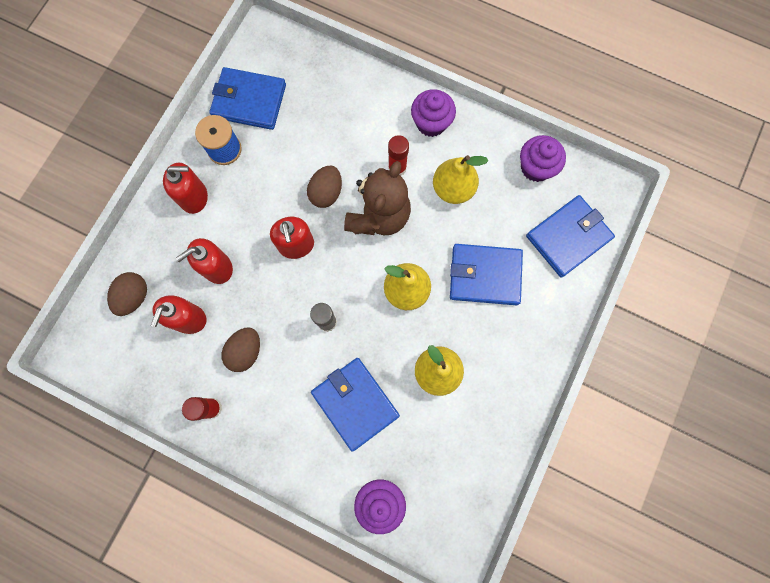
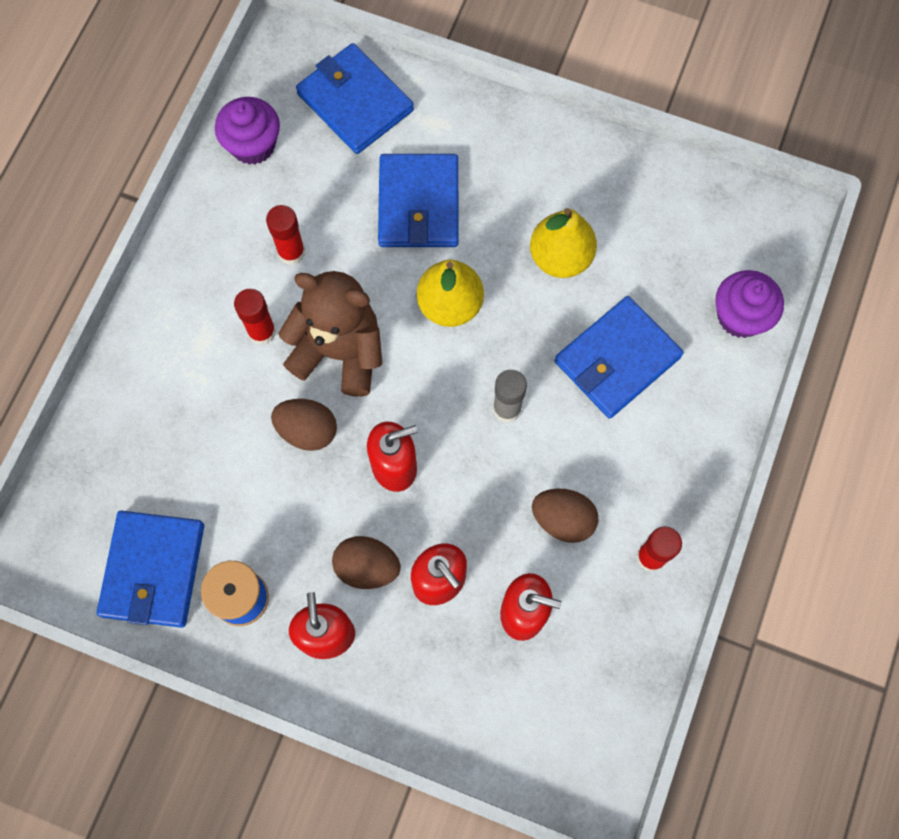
camera: 95 degrees left, 5 degrees down
brown egg [107,272,147,316] -> brown egg moved to [332,536,401,589]
purple cupcake [411,89,456,137] -> none
yellow pear [433,155,488,204] -> red glue stick [266,205,305,265]

